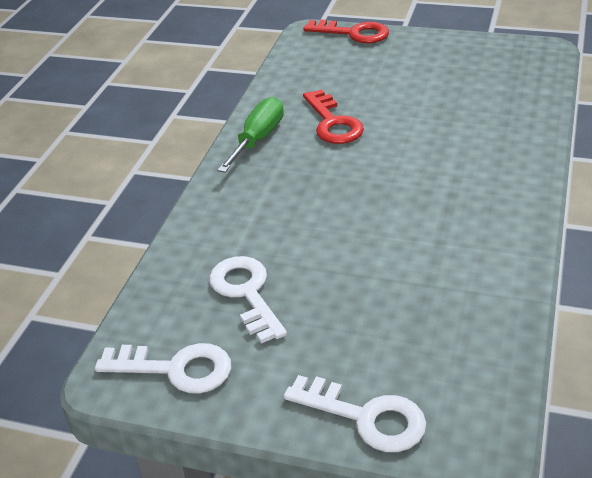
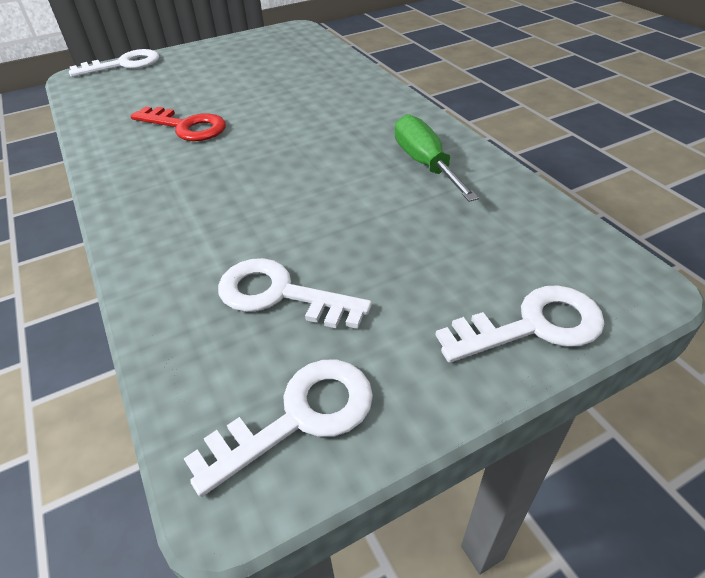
camera: 45 degrees left, 5 degrees up
green screwdriver [217,97,284,173] -> green screwdriver moved to [395,114,479,202]
red key [303,20,389,43] -> white key [69,49,159,77]

